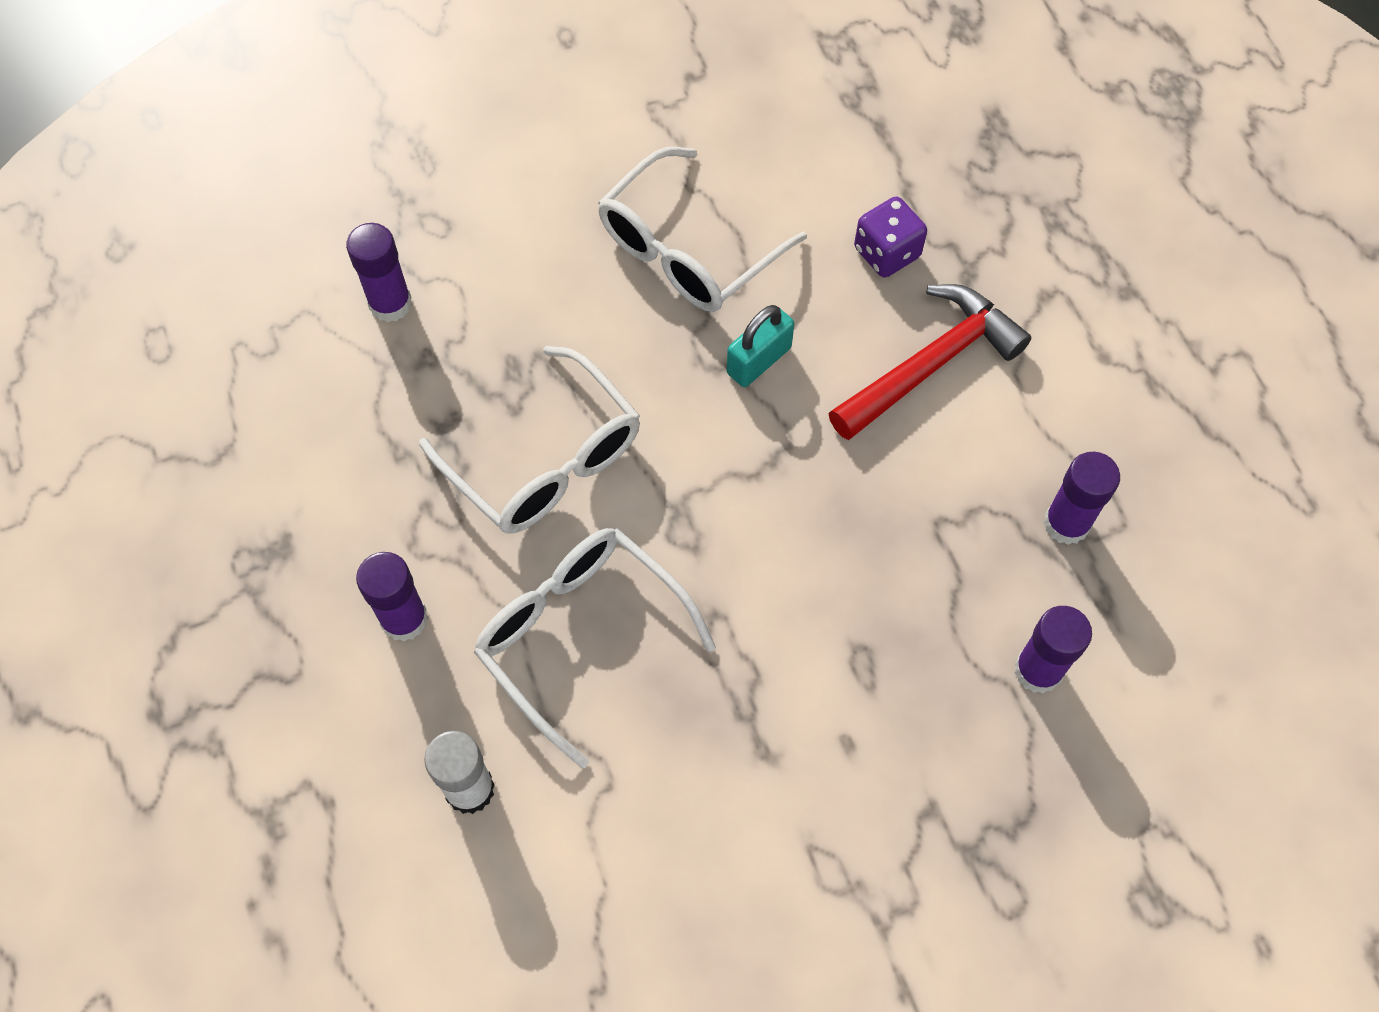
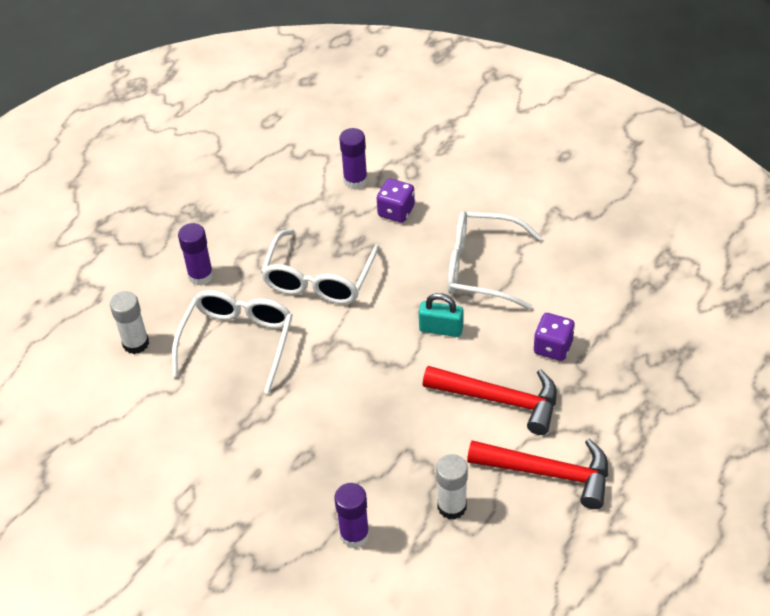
camera: 60 degrees right, 15 degrees down
purple glue stick [1044,452,1120,545] -> white glue stick [436,454,468,520]
none -> purple dice [377,178,415,223]
none -> red hammer [467,439,608,509]

